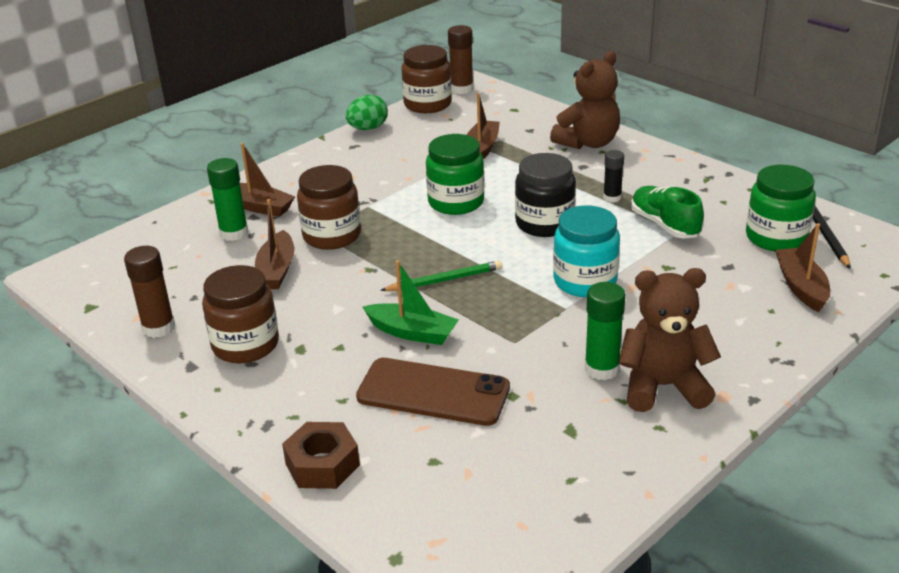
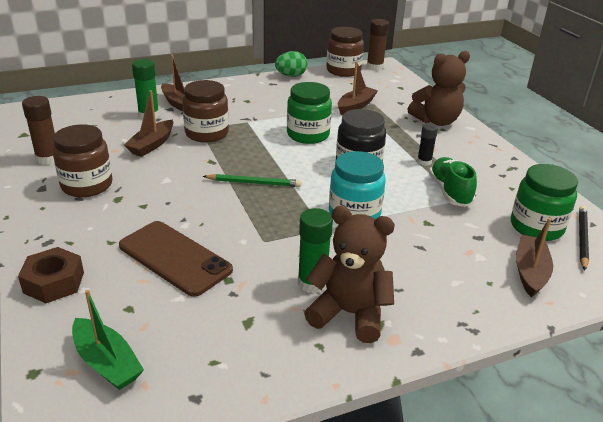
camera: 20 degrees right, 0 degrees up
green boat [363,261,459,345] -> green boat moved to [72,290,144,390]

